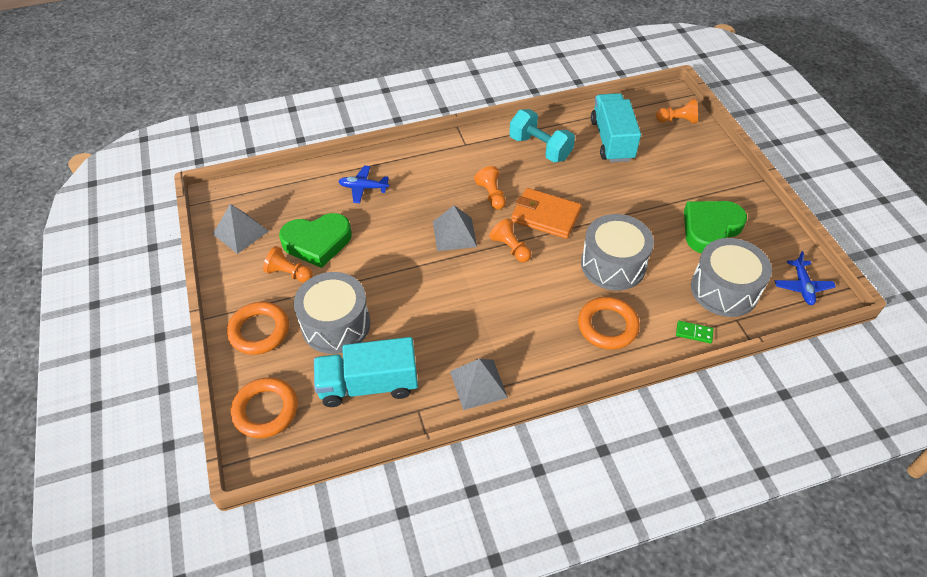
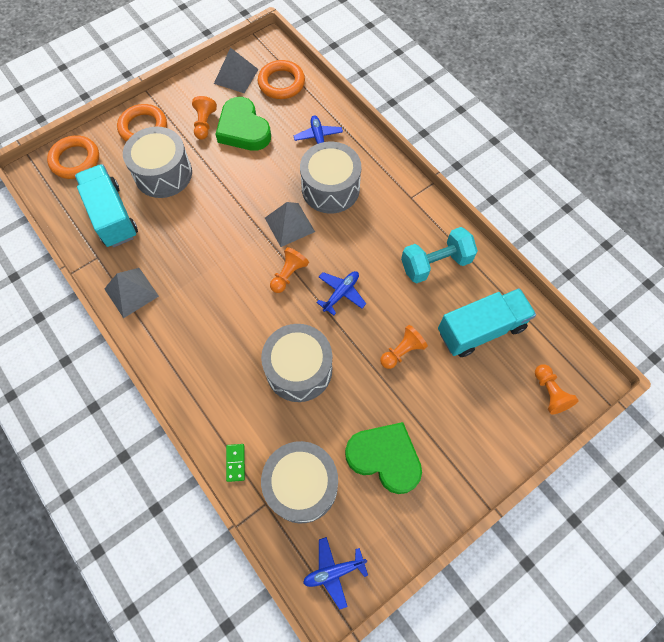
camera: 70 degrees right, 15 degrees up
orange pawn [474,166,506,210] -> orange pawn moved to [380,325,428,369]
turquoise dumbbell [509,109,575,162] -> turquoise dumbbell turned 45 degrees clockwise [401,227,478,283]
orange wallet [511,188,582,239] -> blue plane [316,271,366,315]
orange ring [578,297,640,350] -> orange ring moved to [258,60,305,99]
none -> grey drum [300,142,361,213]

